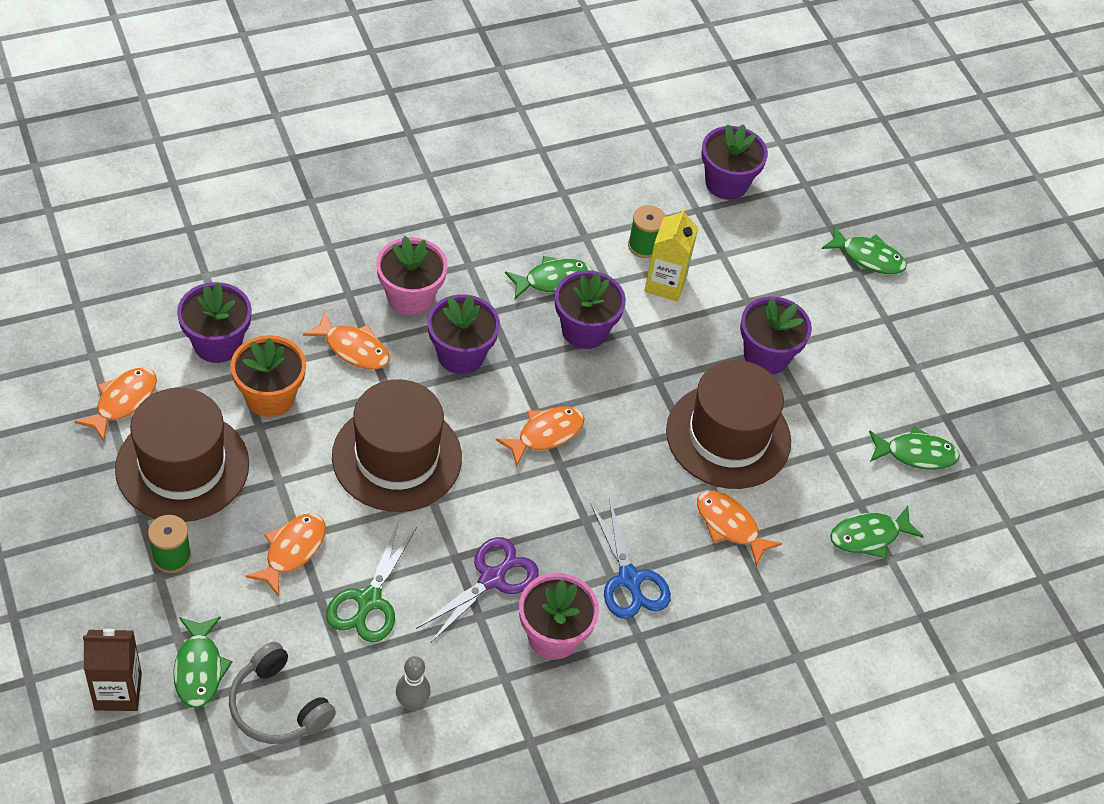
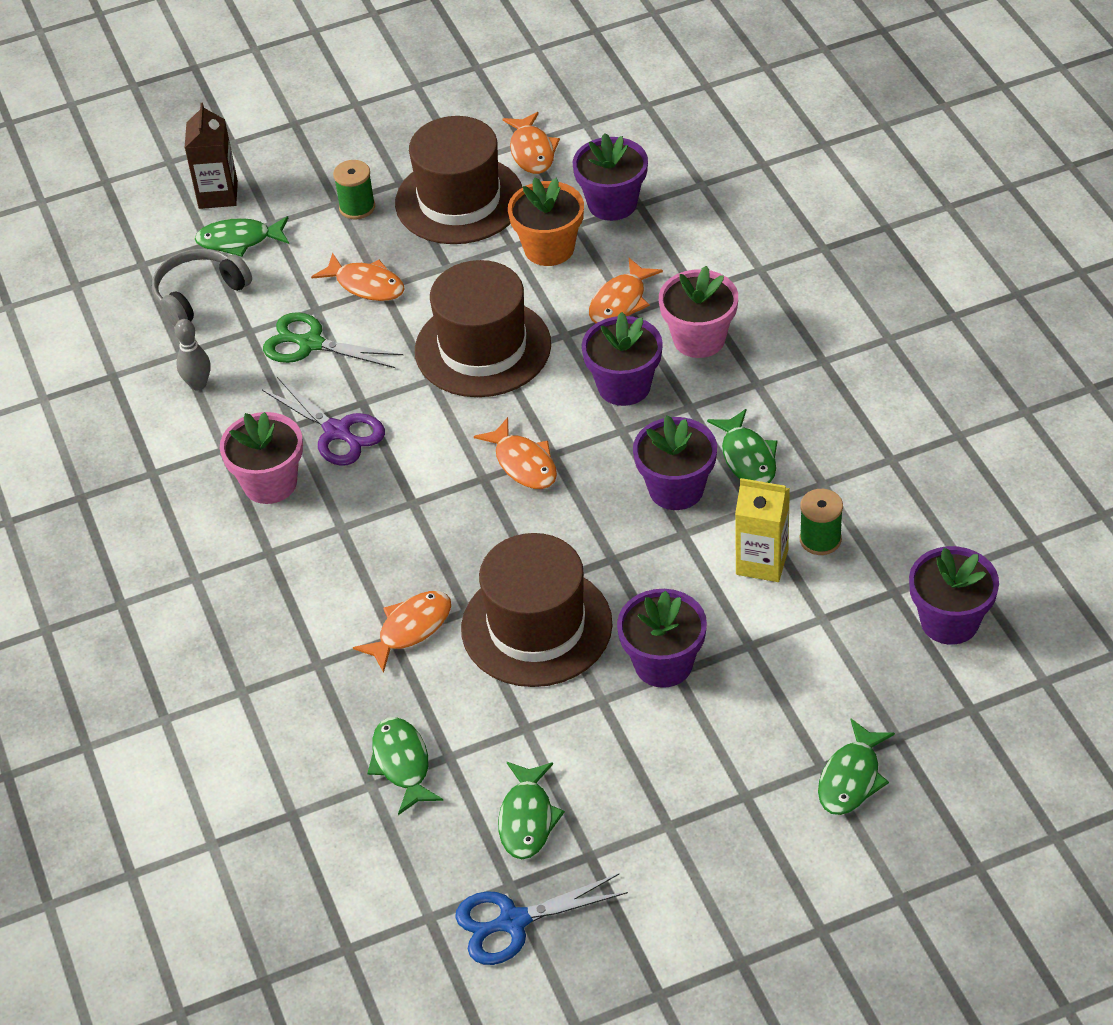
camera: 100 degrees right, 5 degrees down
orange fish [74,368,157,441] -> orange fish turned 45 degrees clockwise [503,112,560,174]
blue scissors [590,498,671,619] -> blue scissors moved to [455,874,628,965]

